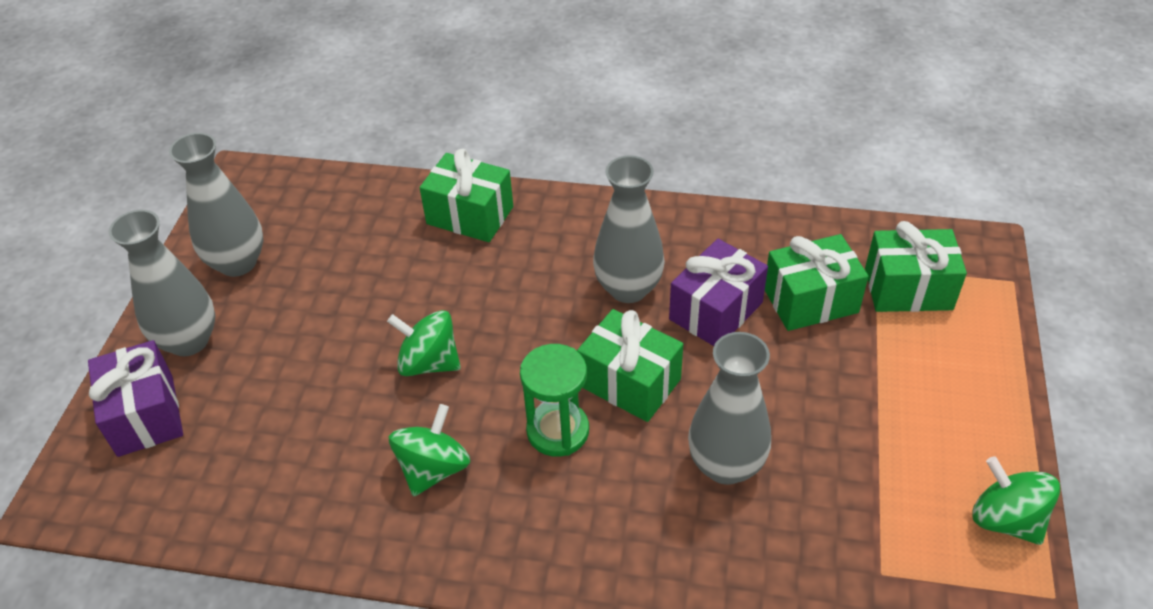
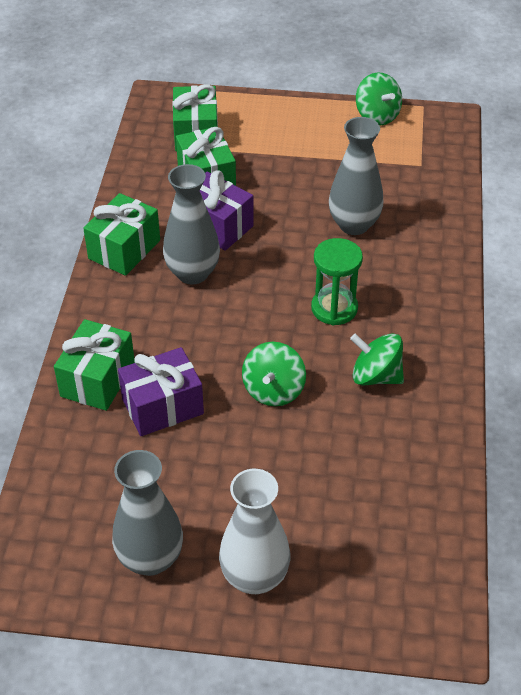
camera: 95 degrees left, 0 degrees up
purple gift [88,340,183,457] -> purple gift moved to [118,347,204,436]
grey vase [109,210,215,356] -> white vase [219,469,290,594]
green gift [577,309,683,422] -> green gift moved to [83,193,160,276]
green spinning top [972,456,1060,545] -> green spinning top turned 75 degrees counterclockwise [356,72,402,125]

